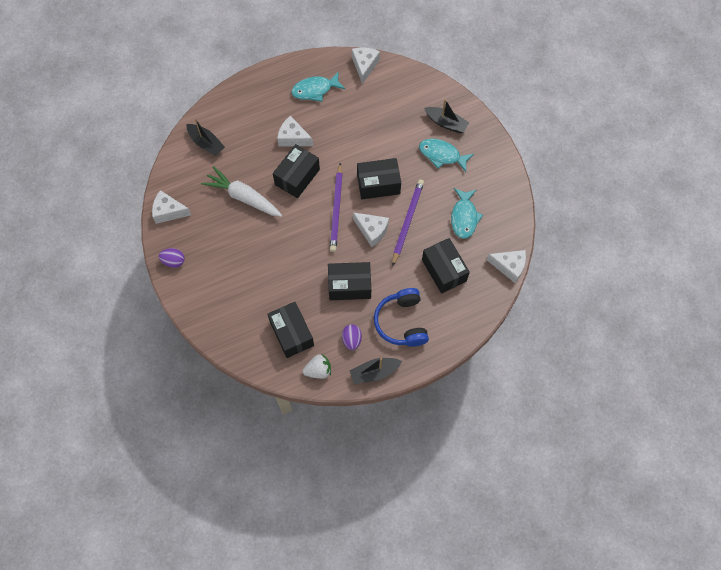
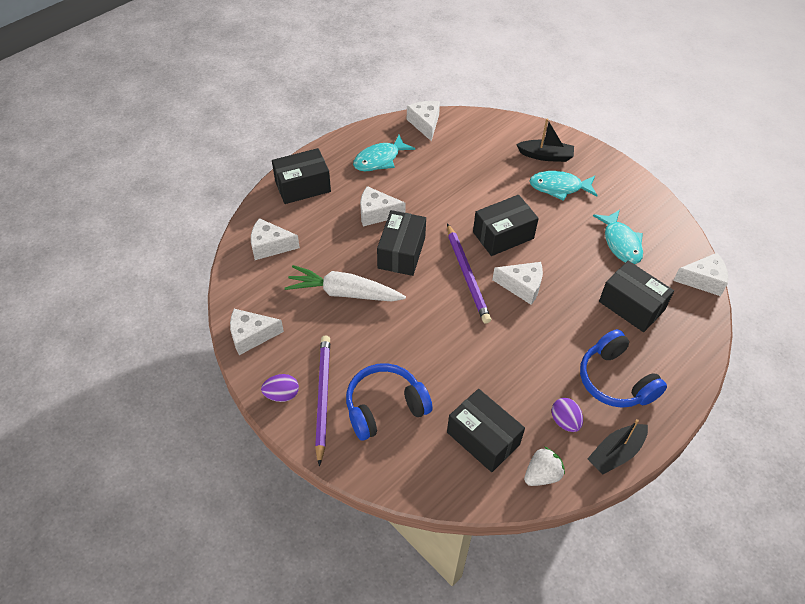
camera: 20 degrees left, 15 degrees down
black boat [186,119,225,156] -> white cheese [251,218,300,260]
black box [328,262,371,300] -> black box moved to [272,148,331,204]
purple pencil [392,179,424,267] -> purple pencil moved to [315,336,330,467]
none -> blue headphones [346,363,433,441]

